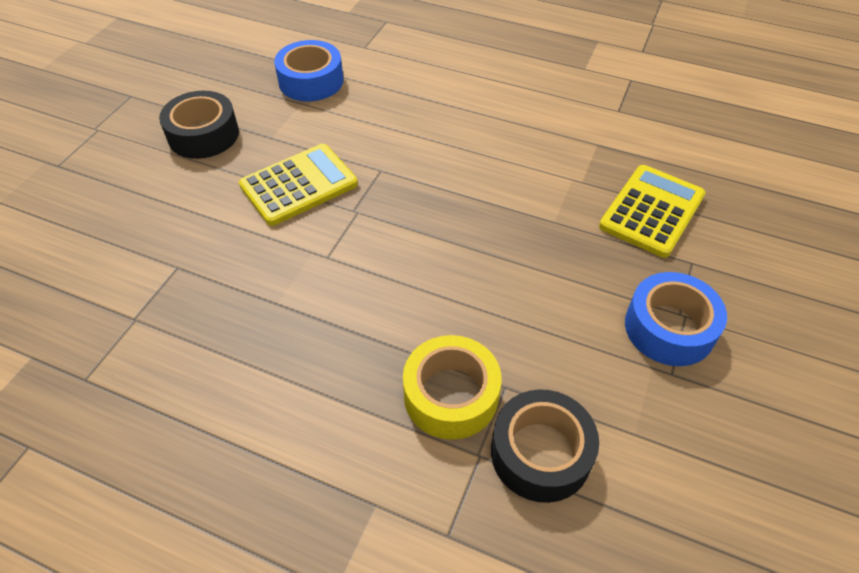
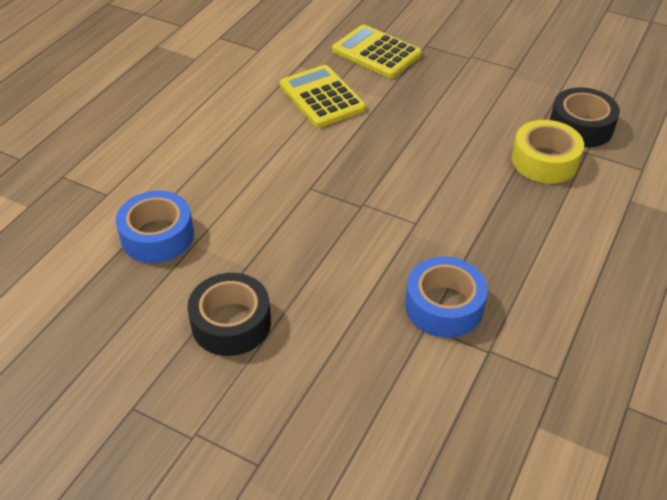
camera: 85 degrees left, 5 degrees down
yellow calculator [239,144,358,226] -> yellow calculator moved to [280,65,366,128]
blue tape [625,272,727,366] -> blue tape moved to [405,257,488,338]

